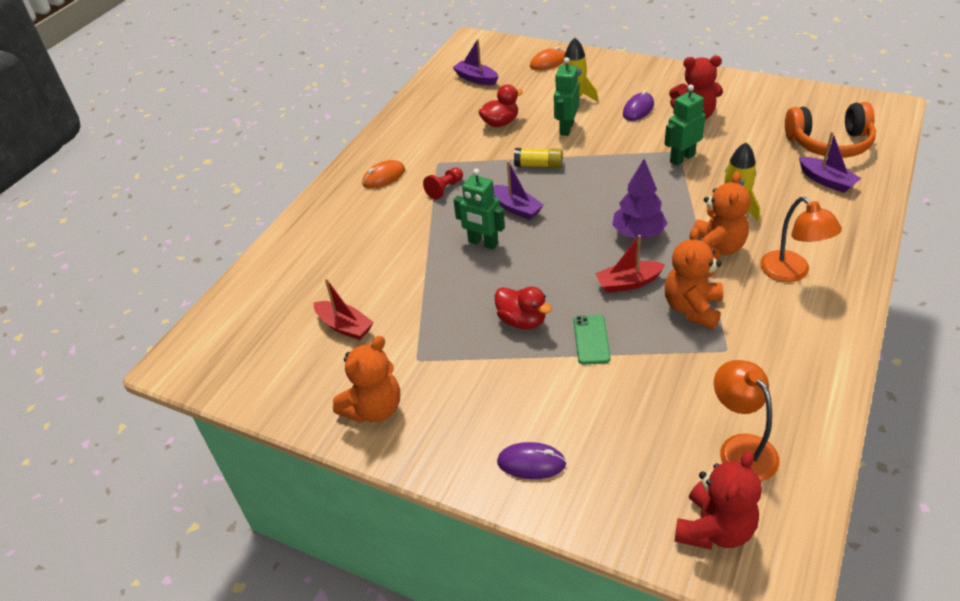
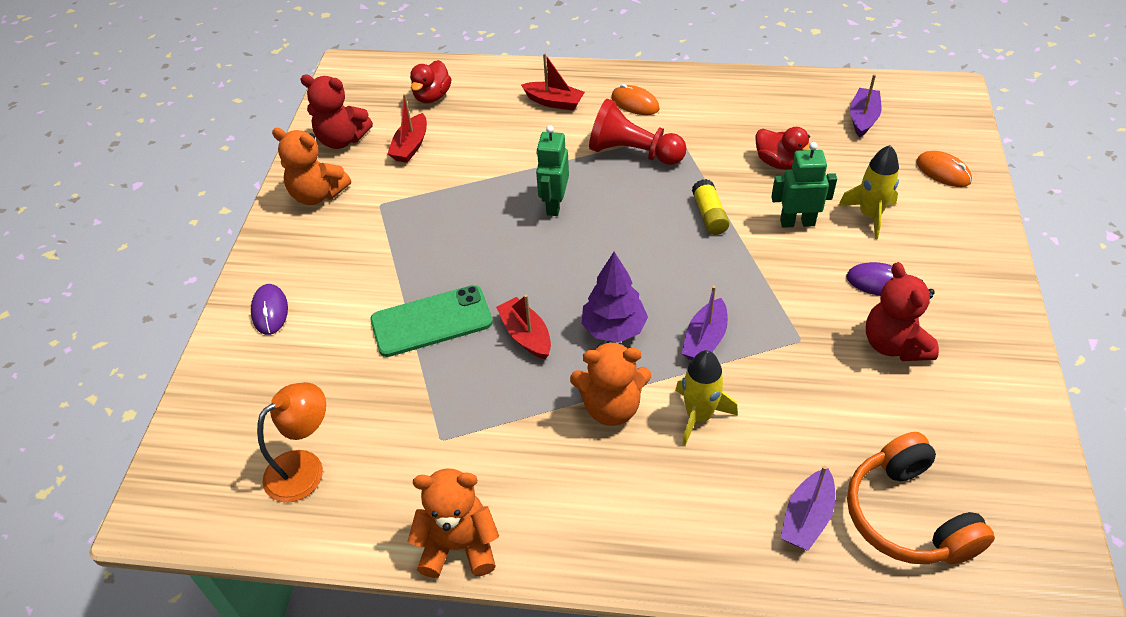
camera: 70 degrees right, 5 degrees up
red pawn [423,167,463,200] -> red pawn [589,99,687,165], size x1.88
purple boat [493,161,544,220] -> purple boat moved to [682,286,728,360]
red duck [495,287,552,329] -> red duck moved to [410,60,451,103]
green phone [574,315,610,364] -> green phone [371,285,493,357], size x1.70
green robot [664,85,706,166] -> none
orange teddy bear [665,227,723,329] -> orange teddy bear moved to [408,468,499,578]
red teddy bear [675,450,762,550] -> red teddy bear moved to [300,75,373,149]
orange lamp [760,197,842,282] -> none
none -> red boat [521,53,585,111]

